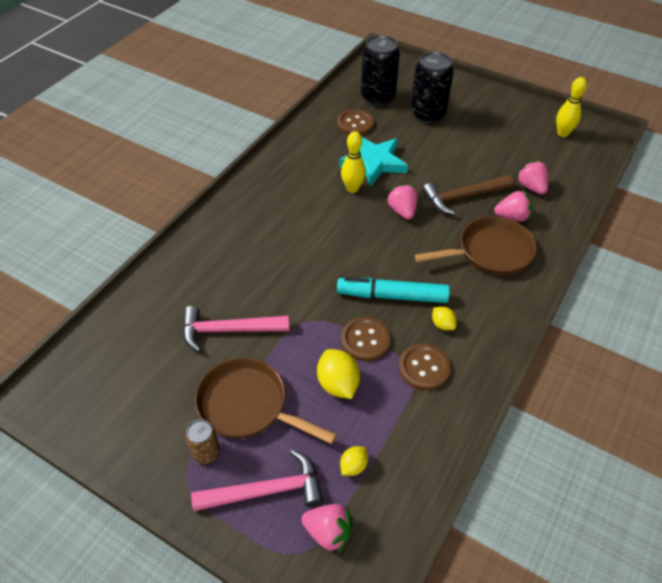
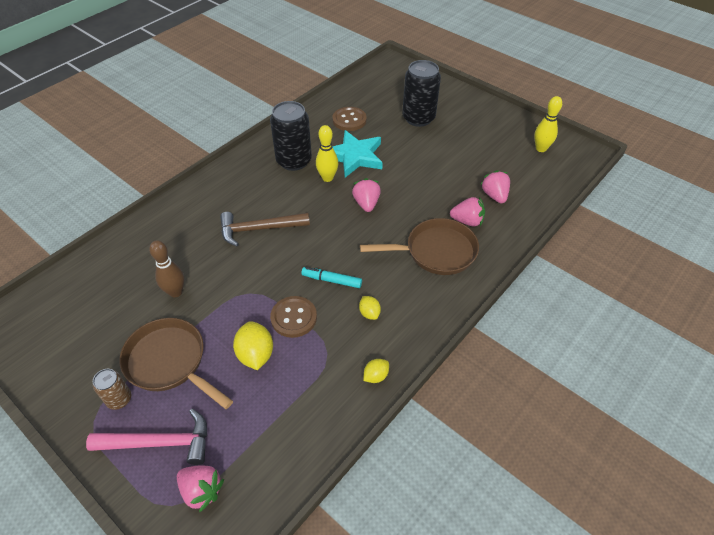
camera: 10 degrees right, 0 degrees up
pink hammer [183,306,290,352] -> brown bowling pin [149,240,184,297]
turquoise marker [337,277,450,303] -> turquoise marker [301,267,362,288], size x0.59
yellow lemon [340,446,368,476] -> yellow lemon moved to [363,359,389,383]
black can [361,35,400,106] -> black can moved to [270,101,312,171]
brown button [399,344,451,391] -> none
brown hammer [422,175,513,215] -> brown hammer moved to [220,212,310,246]

